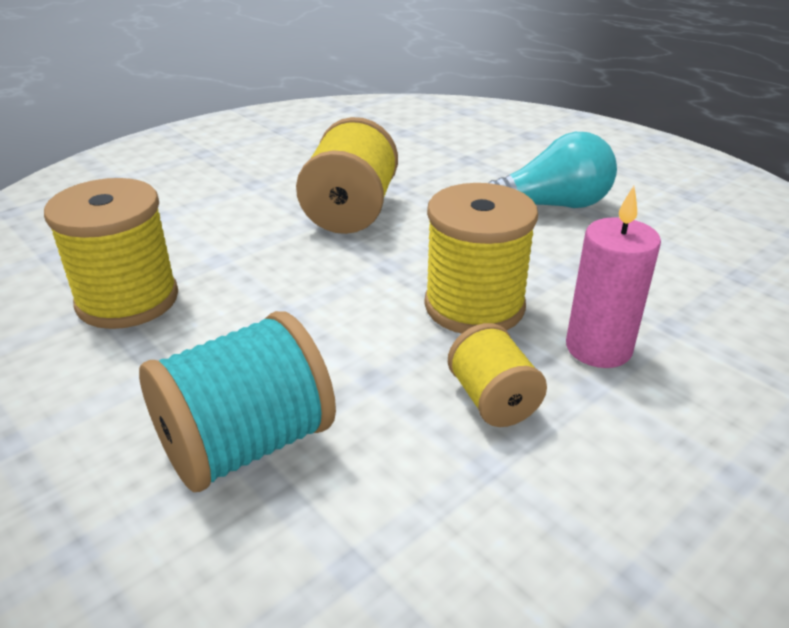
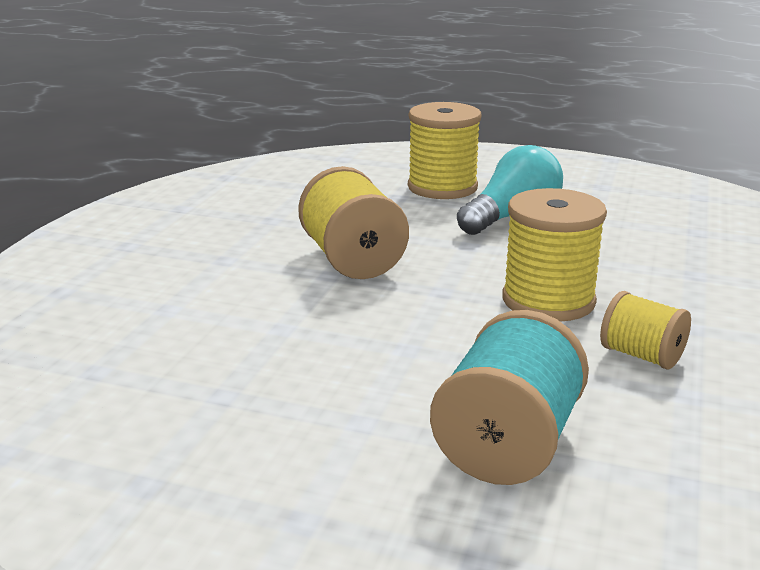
camera: 30 degrees left, 10 degrees down
yellow spool [44,178,178,329] -> yellow spool moved to [408,102,482,199]
pink candle [566,186,661,368] -> none

